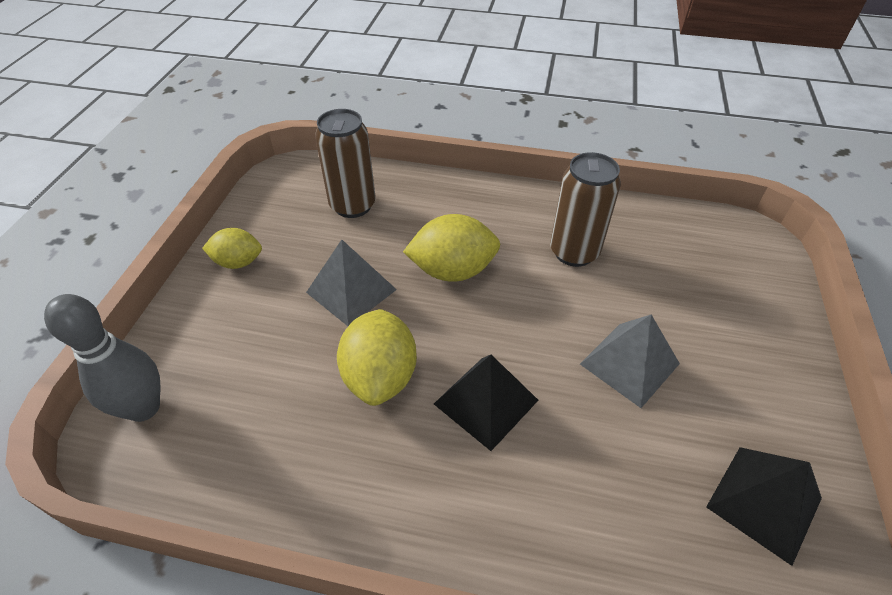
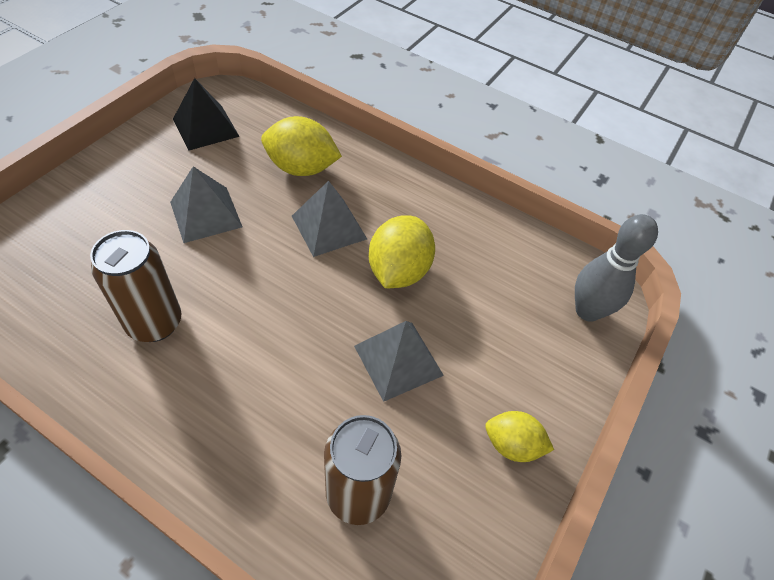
camera: 165 degrees left, 5 degrees up
yellow lemon [403,214,500,282] -> yellow lemon moved to [261,116,342,176]
black pyramid [434,355,538,451] -> grey pyramid [292,181,367,257]

